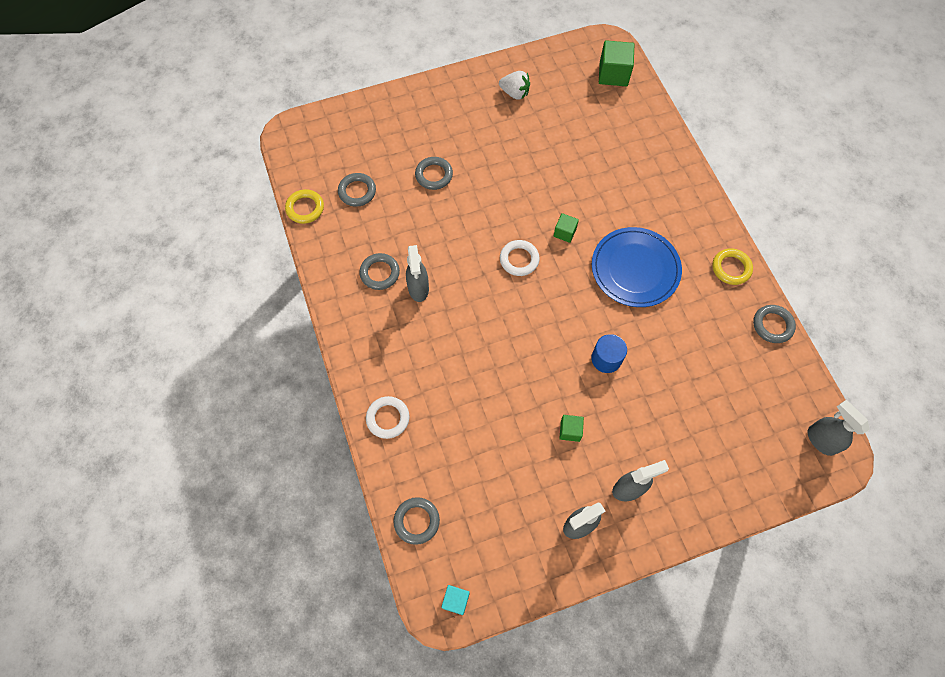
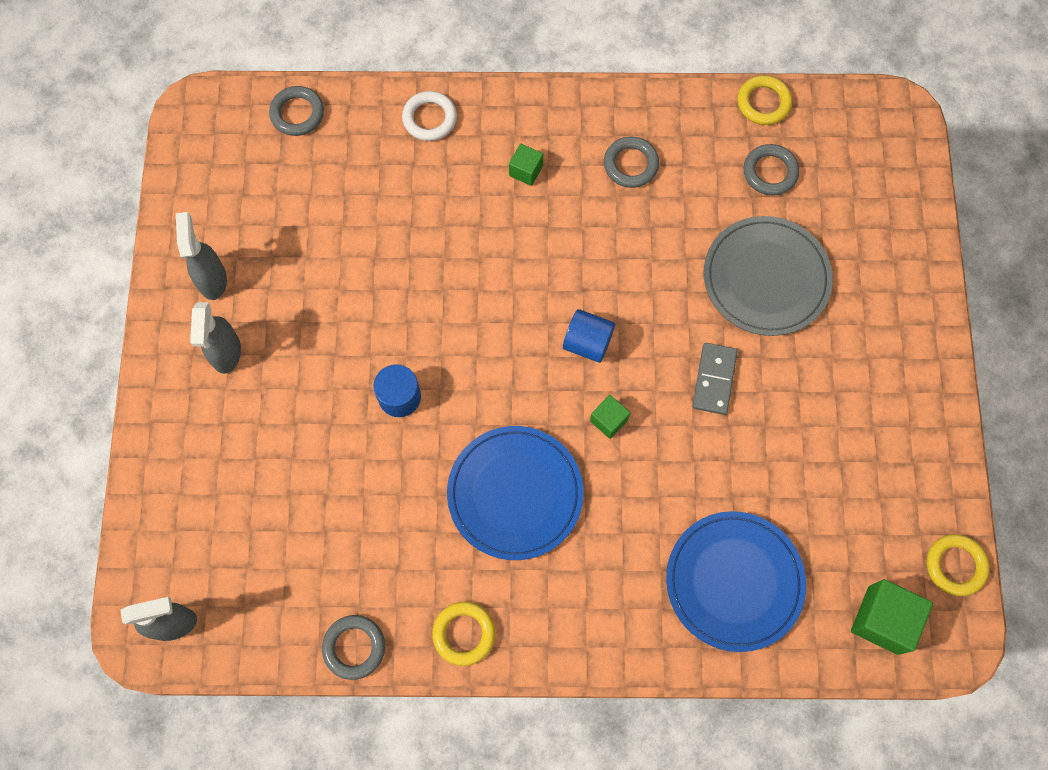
camera: 110 degrees right, 5 degrees up
grey spray bottle [406,245,429,302] -> none
grey ring [415,157,453,190] -> grey plate [704,216,833,336]
turquoise cube [441,585,470,615] -> none
white strawberry [499,71,530,100] -> none
white ring [500,240,540,276] -> blue cylinder [563,309,615,363]
green cube [560,415,584,442] -> green cube moved to [509,144,543,186]
none -> blue plate [666,511,806,652]
none -> grey domino [692,343,738,415]
none -> yellow ring [927,534,990,596]

